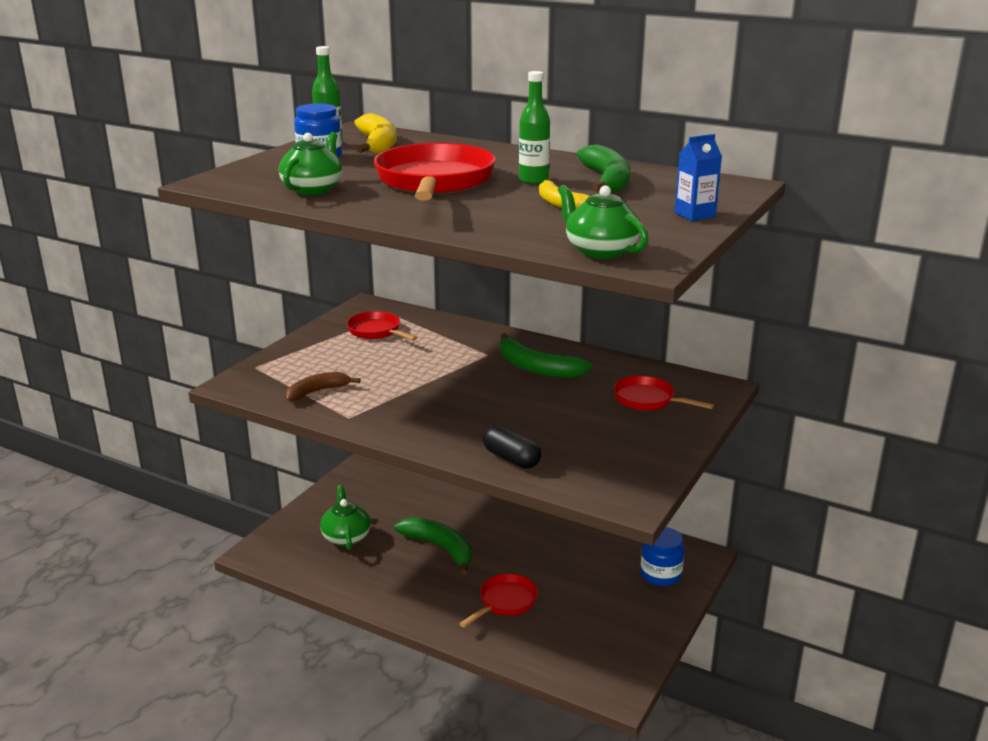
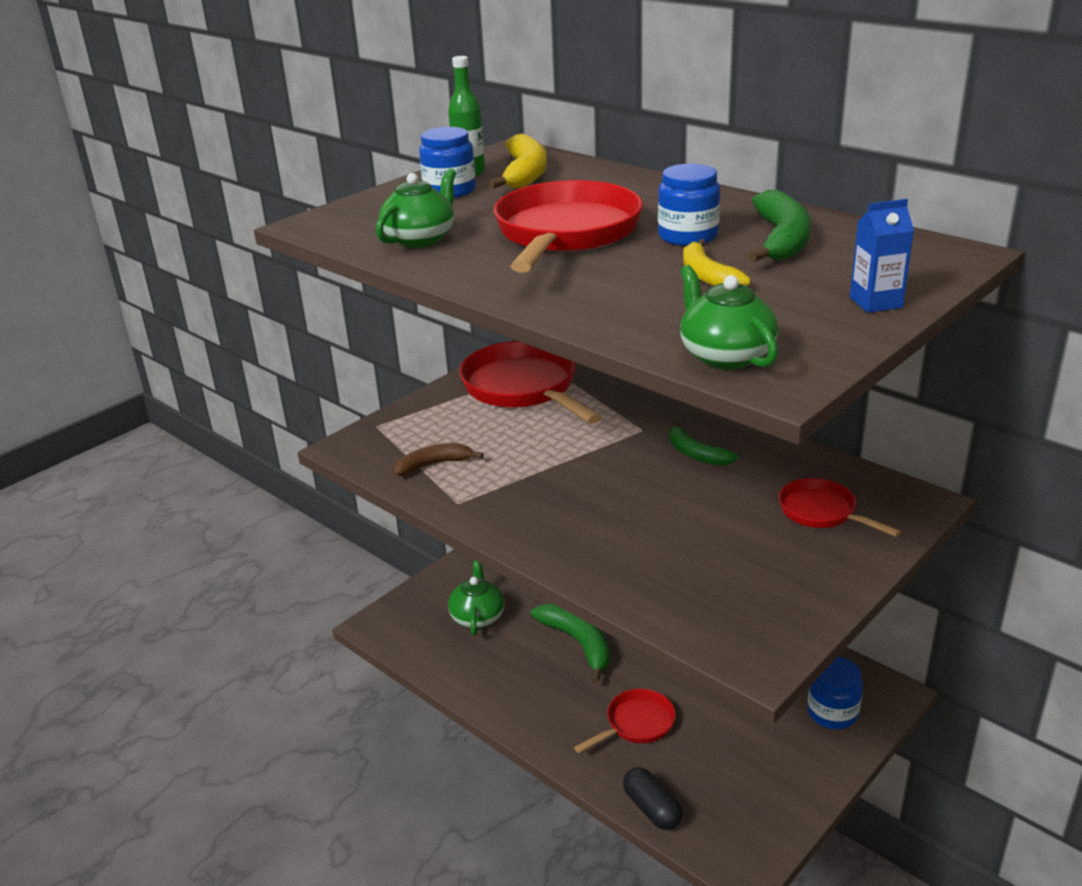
camera: 15 degrees right, 5 degrees up
red pan [347,311,418,340] -> red pan [459,341,602,424], size x1.88
black capsule [483,425,542,469] -> black capsule moved to [623,767,683,830]
green banana [500,333,592,378] -> green banana [669,421,738,466], size x0.66
green bottle [519,71,550,184] -> blue jar [658,164,720,246]

